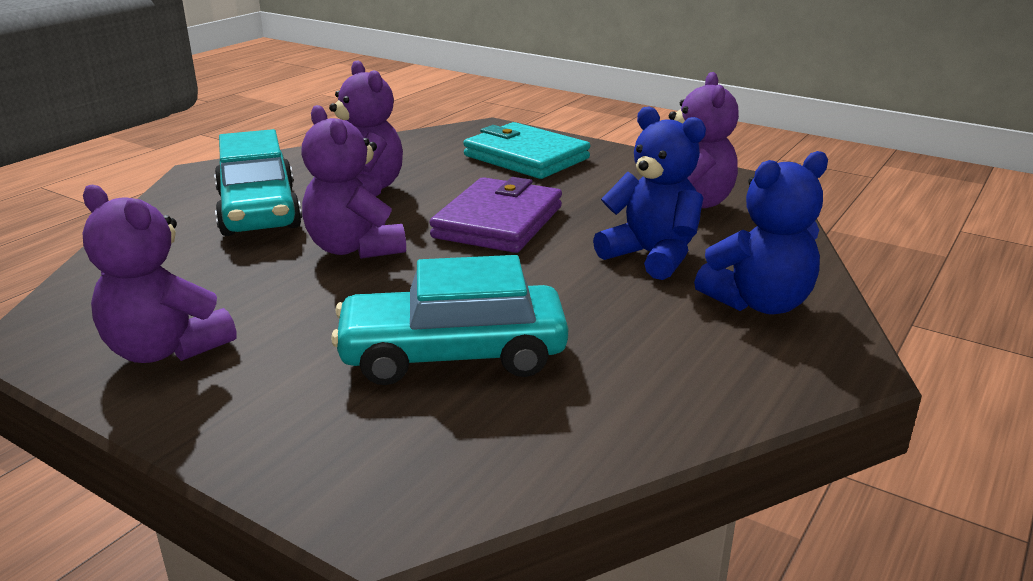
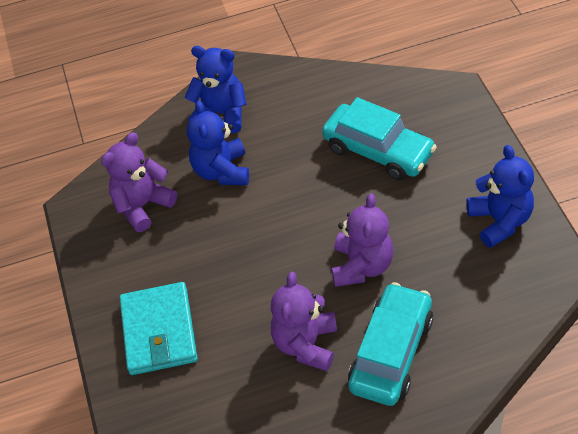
camera: 135 degrees left, 25 degrees up
purple teddy bear [82,185,237,363] -> blue teddy bear [466,145,534,248]
purple wallet [430,177,562,253] -> none

